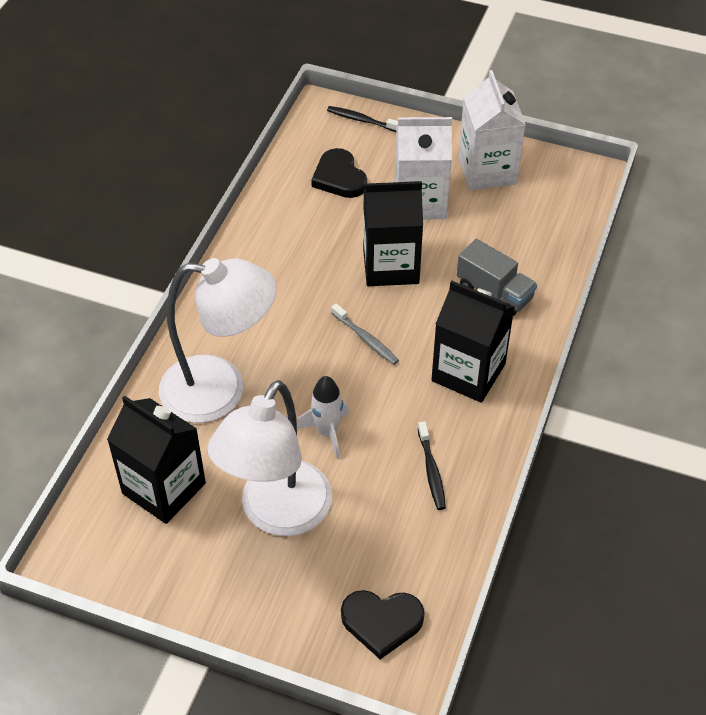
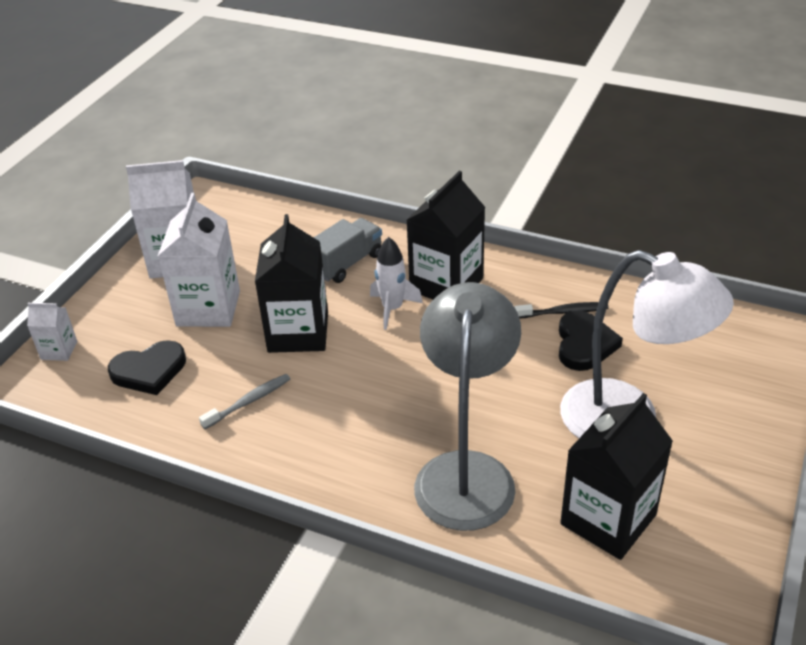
camera: 85 degrees left, 10 degrees down
white lamp [159,258,276,423] -> grey lamp [414,282,521,531]
white rocket [297,376,349,458] -> white rocket moved to [370,237,423,330]
black toothbrush [327,106,398,132] -> white carton [27,303,77,361]
grey toothbrush [331,303,399,365] -> grey toothbrush moved to [199,374,290,429]
black heart [341,590,424,659] -> black heart moved to [559,310,623,371]

